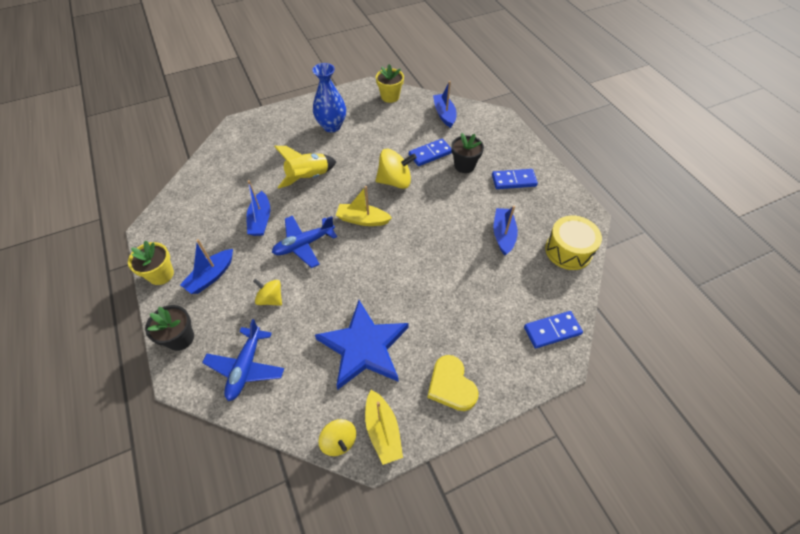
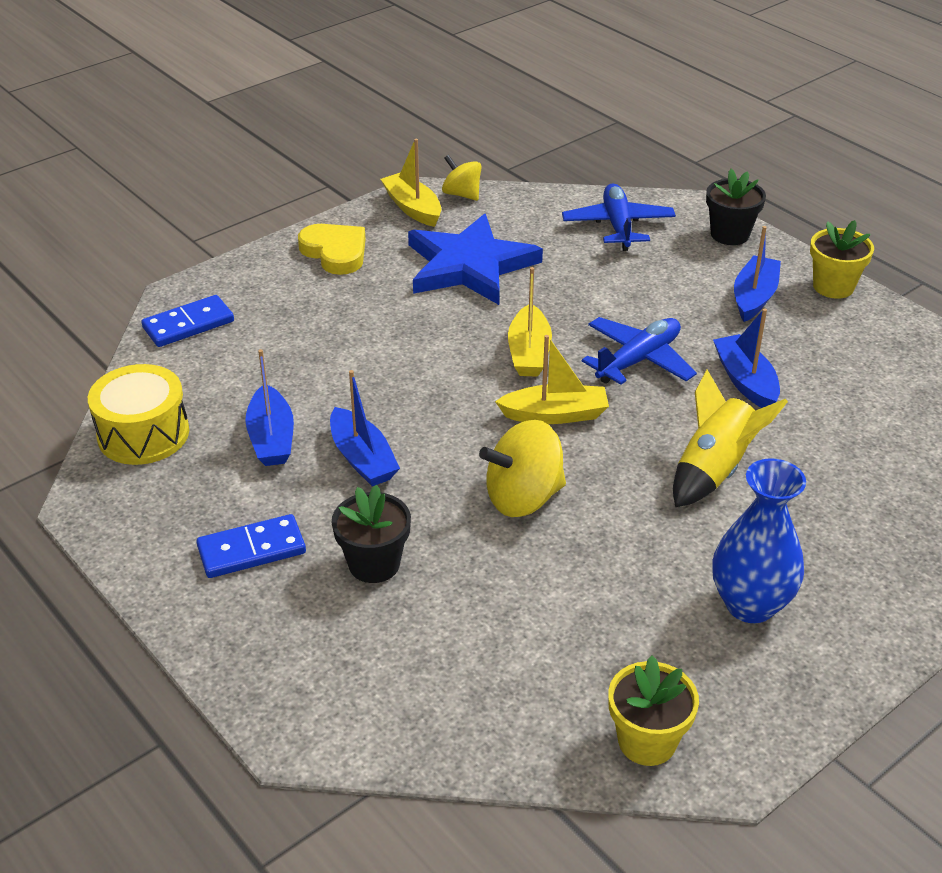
camera: 165 degrees right, 15 degrees down
yellow spinning top [253,278,282,306] -> none
blue domino [409,139,452,166] -> none
blue boat [433,81,457,128] -> blue boat moved to [330,370,400,486]
none -> yellow boat [508,267,552,377]

